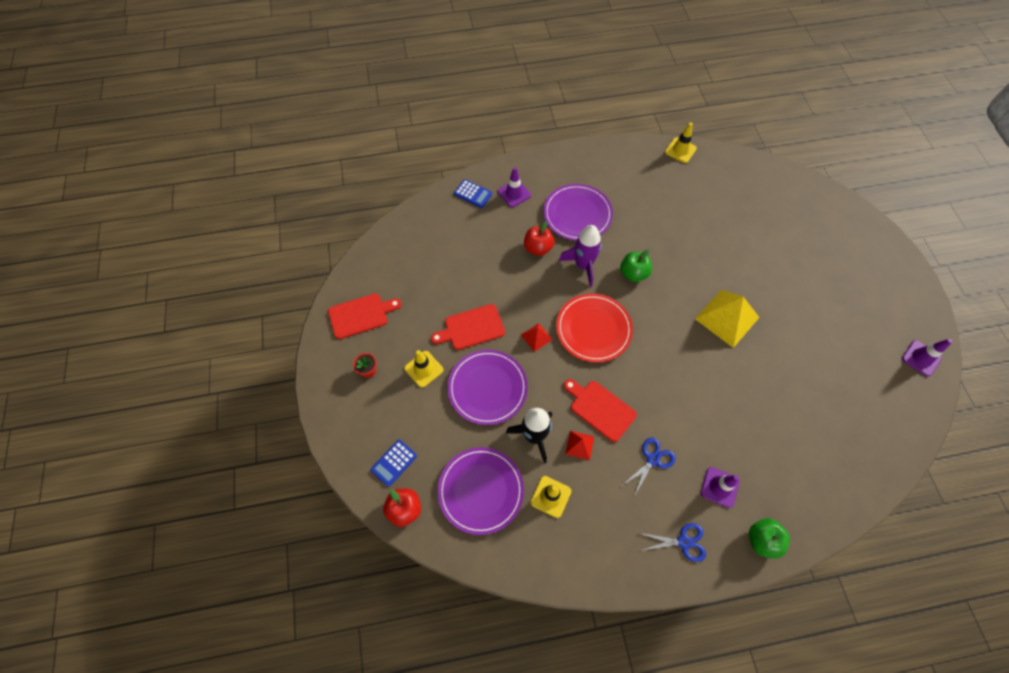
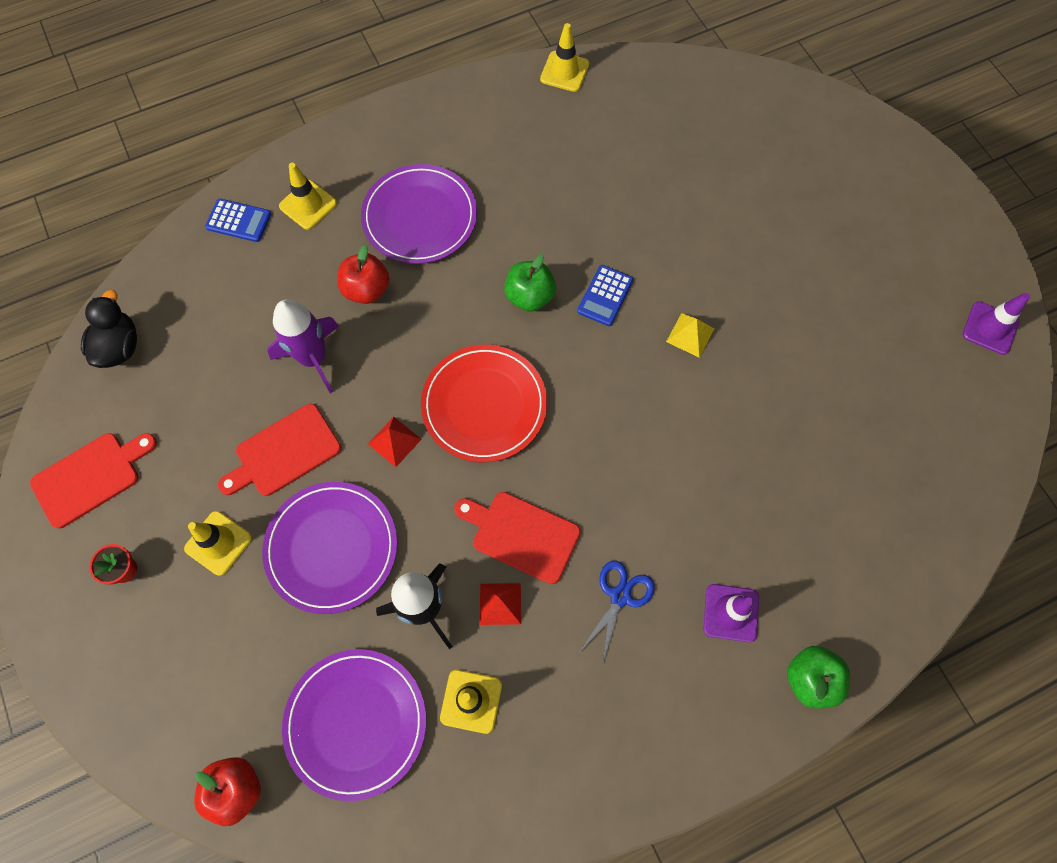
camera: 15 degrees left, 5 degrees up
blue calculator [371,440,417,487] -> blue calculator moved to [577,265,633,326]
purple traffic cone [498,167,531,207] -> yellow traffic cone [279,163,337,230]
purple rocket [559,225,602,287] -> purple rocket moved to [267,299,339,393]
blue scissors [640,523,706,562] -> none
yellow pyramid [695,290,760,348] -> yellow pyramid [666,313,714,358], size x0.49
none -> black duck [81,290,137,368]

